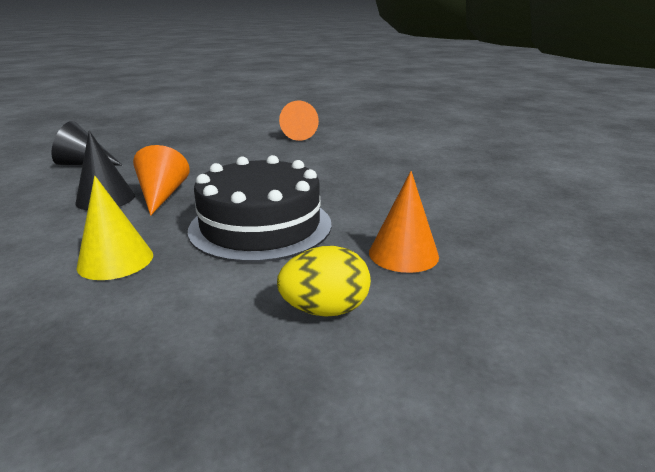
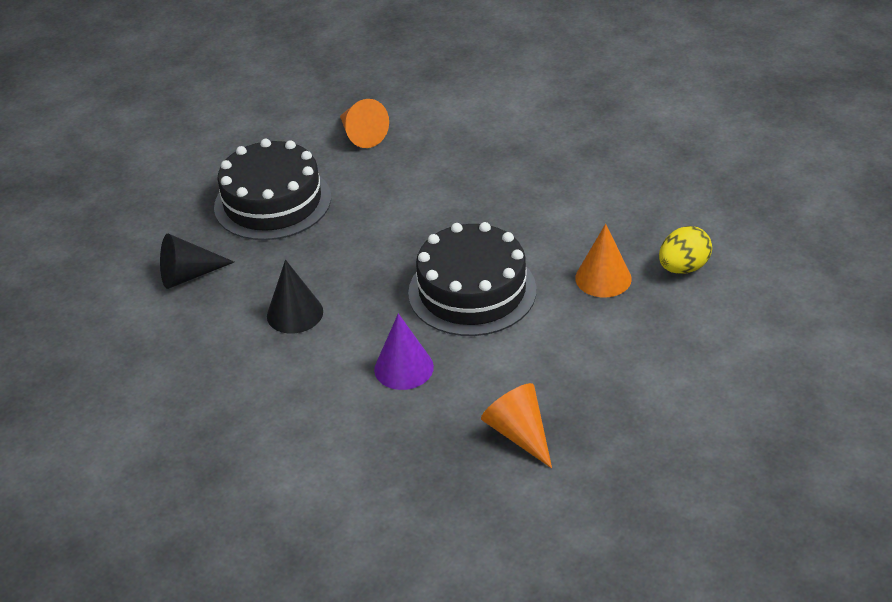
camera: 25 degrees left, 15 degrees up
yellow cone [76,176,153,280] -> purple cone [374,313,434,390]
orange cone [133,145,190,216] -> orange cone moved to [481,383,552,468]
yellow egg [277,246,371,317] -> yellow egg moved to [659,226,712,274]
none -> black cake [214,139,331,240]

